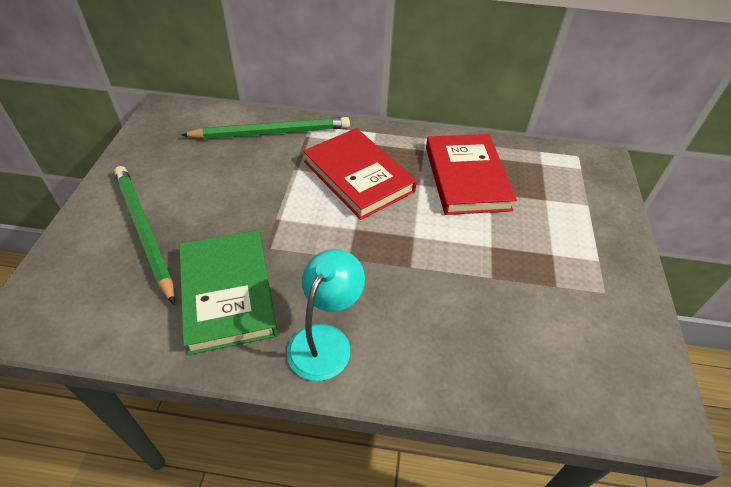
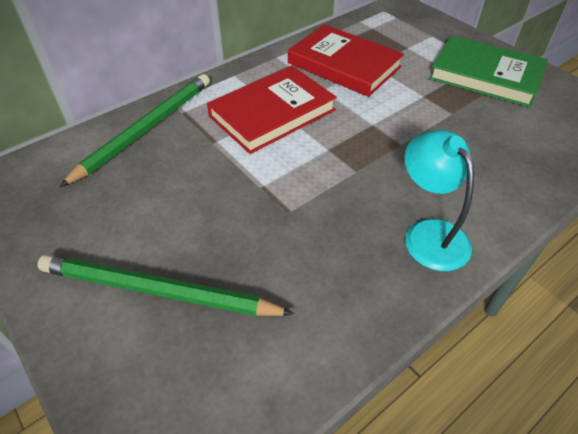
camera: 45 degrees left, 0 degrees up
green book [179,230,278,355] -> green book moved to [429,36,548,107]
red book [303,128,417,220] -> red book turned 45 degrees counterclockwise [207,66,337,154]

